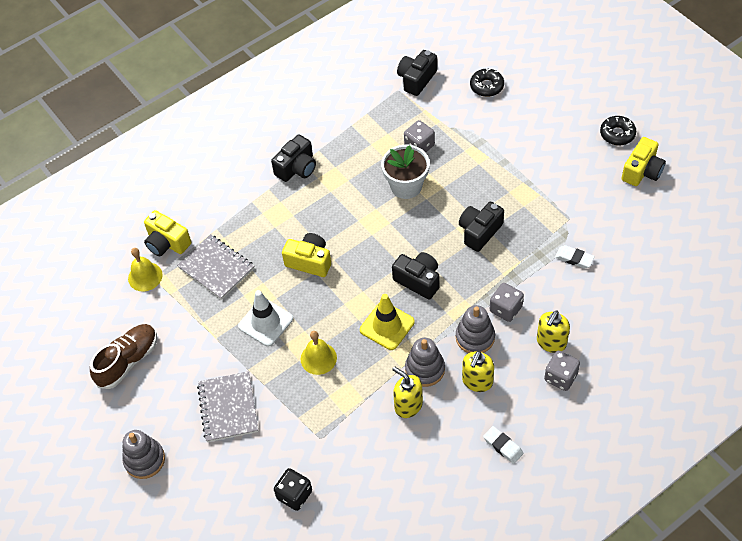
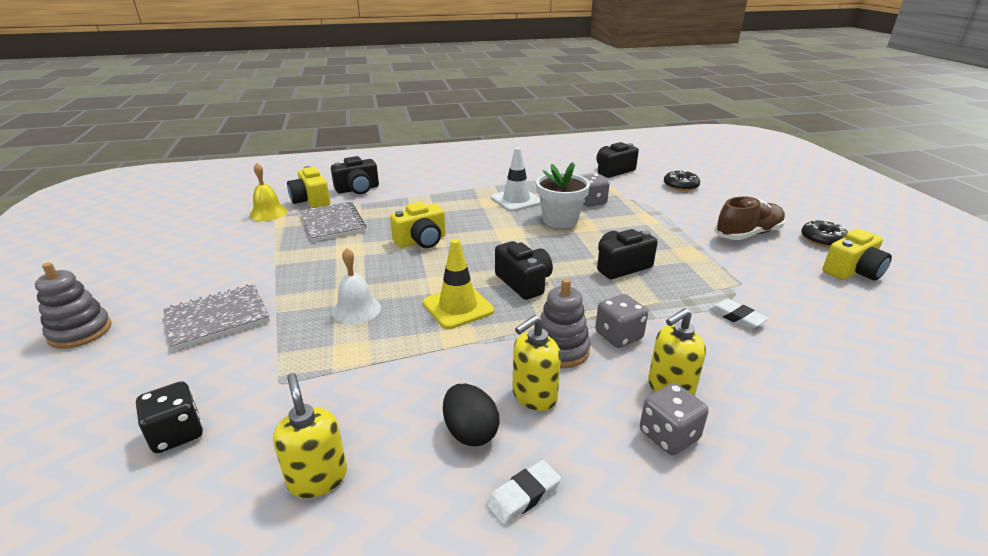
camera: 20 degrees right, 25 degrees down
brown shoe [90,324,157,389] -> brown shoe moved to [714,197,785,240]
grey notebook [197,371,258,442] -> grey notebook turned 45 degrees clockwise [163,284,270,351]
white traffic cone [238,290,293,346] -> white traffic cone moved to [491,147,541,212]
black camera [271,134,316,182] -> black camera moved to [331,156,379,194]
yellow camera [282,233,331,277] -> yellow camera turned 105 degrees clockwise [390,202,446,248]
yellow bell [301,331,337,375] -> white bell [332,248,381,324]
yellow soap dispenser [392,366,423,418] -> yellow soap dispenser moved to [273,373,347,498]
grey stacking toy [405,338,445,387] -> none
white eraser [483,426,523,464] -> white eraser turned 75 degrees clockwise [486,460,561,525]
none -> black egg [443,384,500,446]

